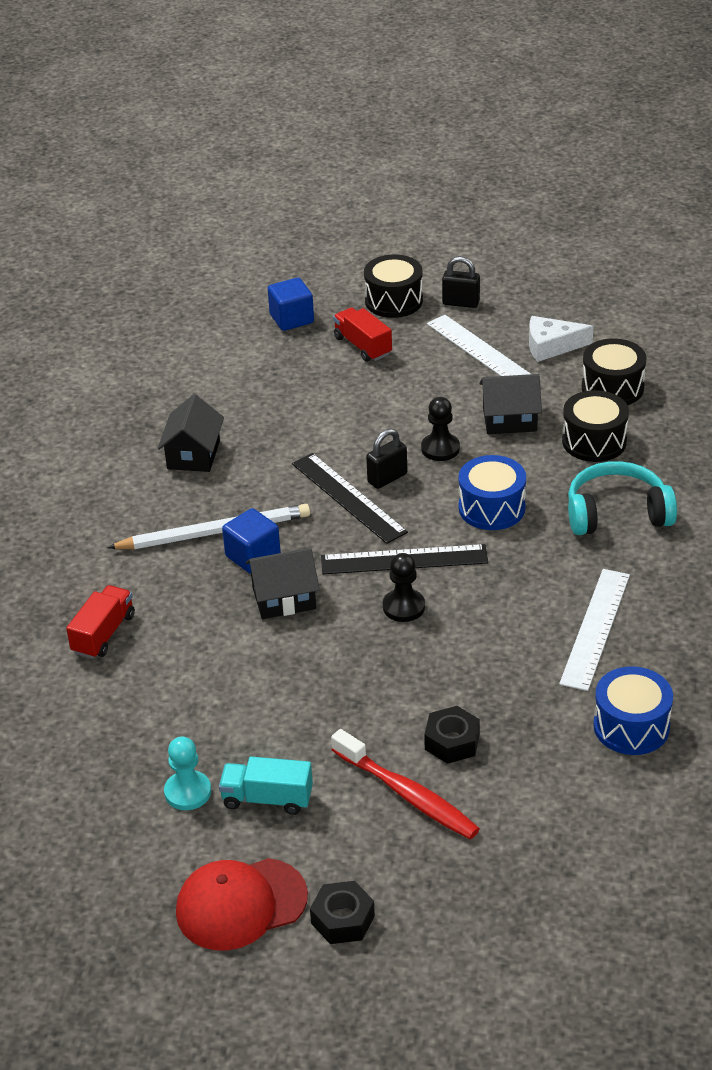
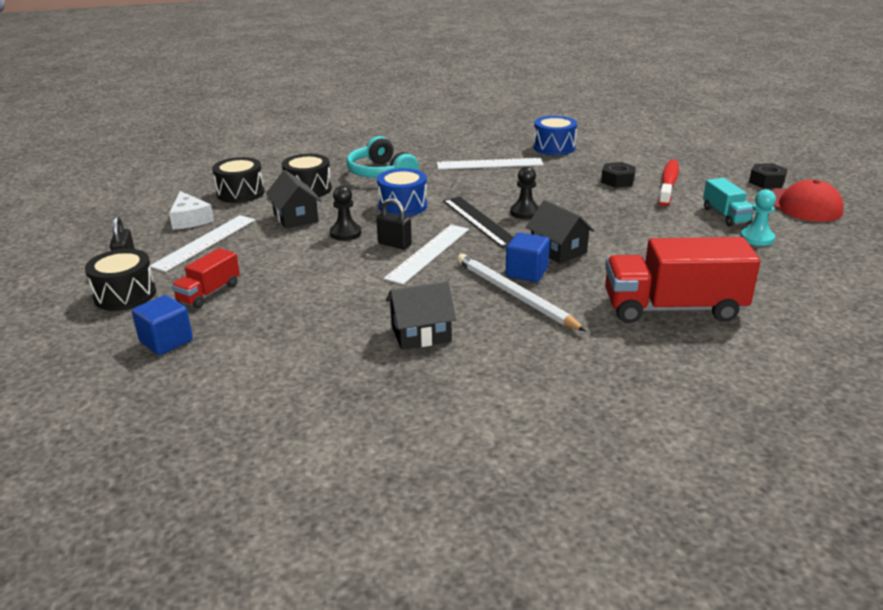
camera: 115 degrees left, 10 degrees down
red truck [66,585,135,659] -> red truck [605,237,760,323], size x1.91
black ruler [292,453,408,544] -> white ruler [384,225,469,285]

